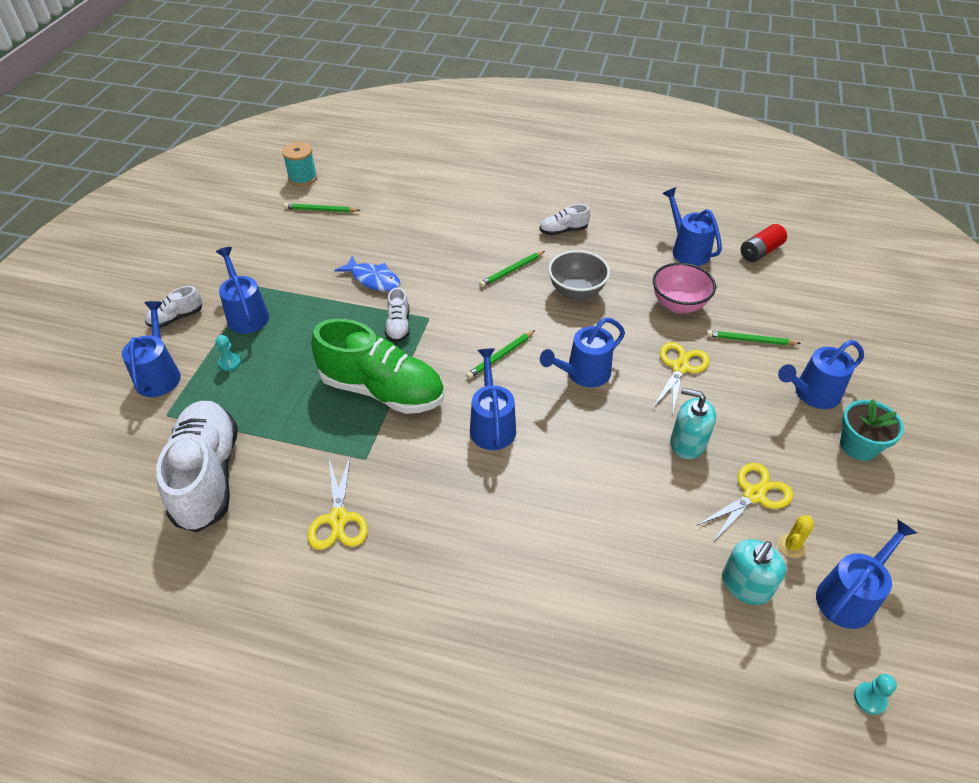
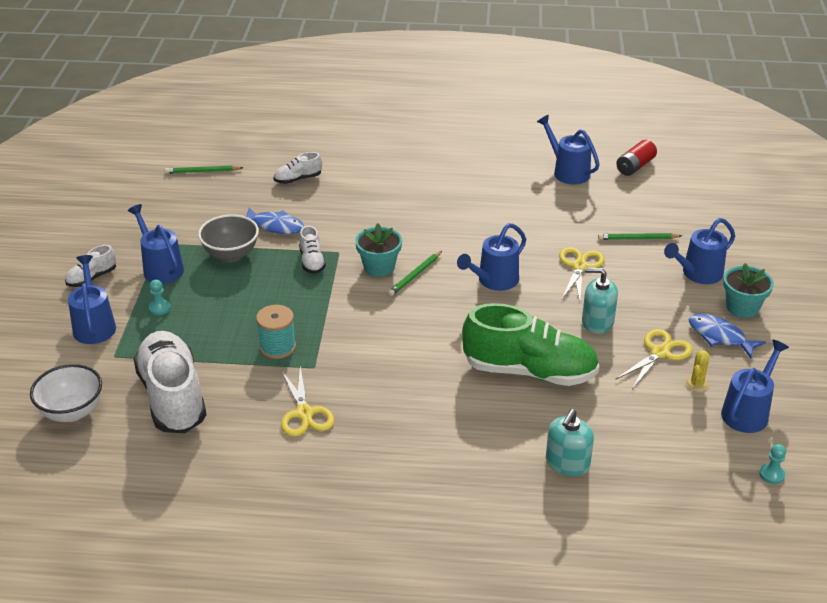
camera: 10 degrees left, 10 degrees down
turquoise spool [282,142,317,186] -> turquoise spool moved to [256,305,296,359]
green shoe [311,319,444,414] -> green shoe moved to [462,303,599,386]
blue watering can [470,348,516,450] -> none
green pencil [479,251,545,287] -> none
white shoe [539,204,590,235] -> white shoe moved to [274,152,322,184]
grey bowl [548,250,610,300] -> grey bowl moved to [198,214,259,262]
pink bowl [653,262,716,313] -> none
turquoise soap dispenser [722,539,786,605] -> turquoise soap dispenser moved to [546,409,594,476]
none -> white bowl [30,364,102,422]
none -> turquoise flower pot [355,223,402,277]
none -> blue fish [689,313,766,358]

